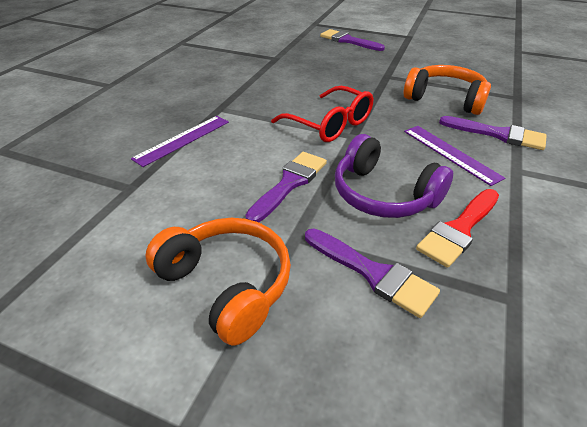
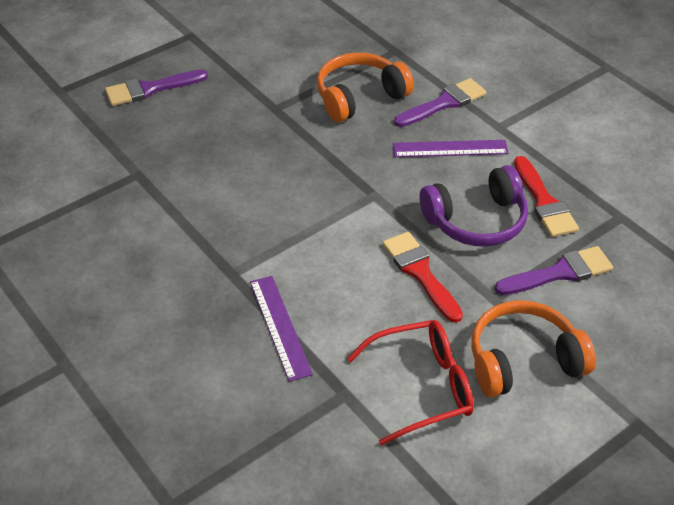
camera: 60 degrees left, 5 degrees up
purple brush [245,152,327,222] -> red brush [382,232,463,323]
red glasses [271,86,373,142] -> red glasses moved to [347,320,474,446]

